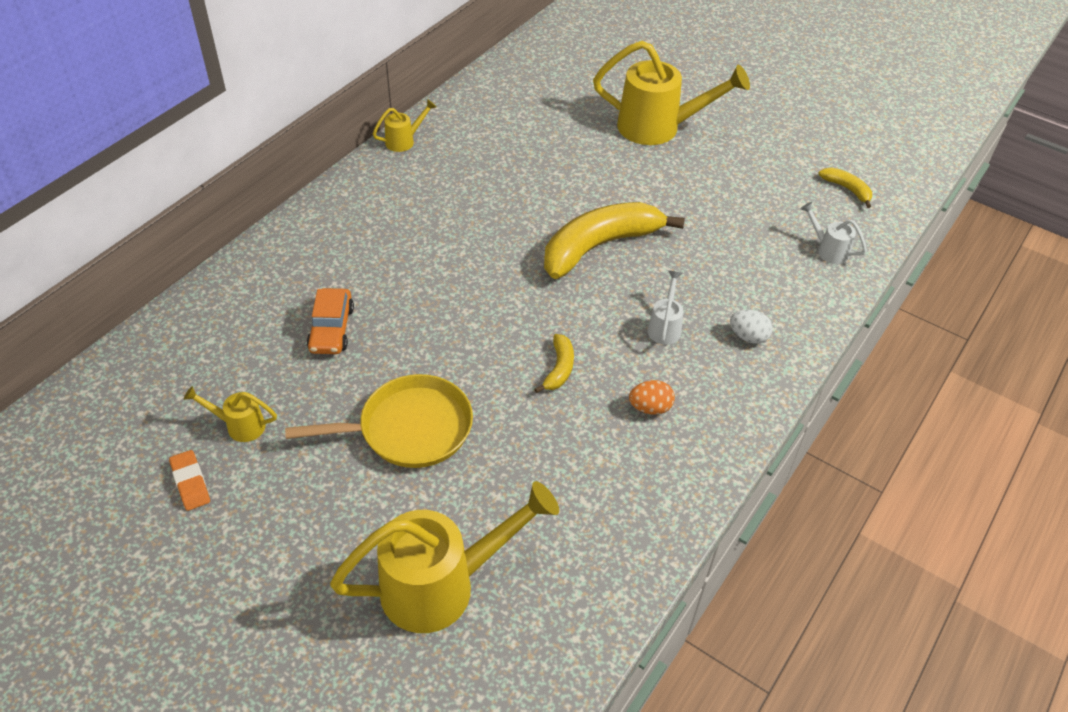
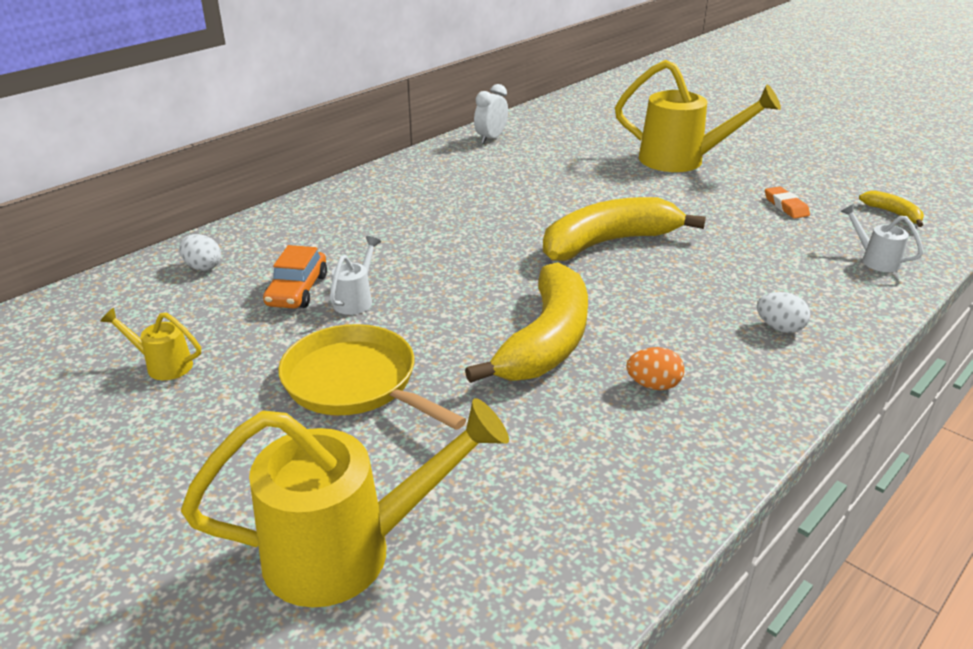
camera: 10 degrees right, 15 degrees down
orange eraser [169,450,210,511] -> orange eraser moved to [765,186,810,219]
yellow pan [285,374,473,468] -> yellow pan turned 135 degrees counterclockwise [278,324,466,430]
yellow watering can [373,99,436,152] -> none
yellow banana [534,334,574,393] -> yellow banana [465,262,588,383], size x2.25
white watering can [647,271,684,345] -> white watering can moved to [330,236,381,315]
none -> white egg [179,234,221,271]
none -> white clock [474,84,508,144]

